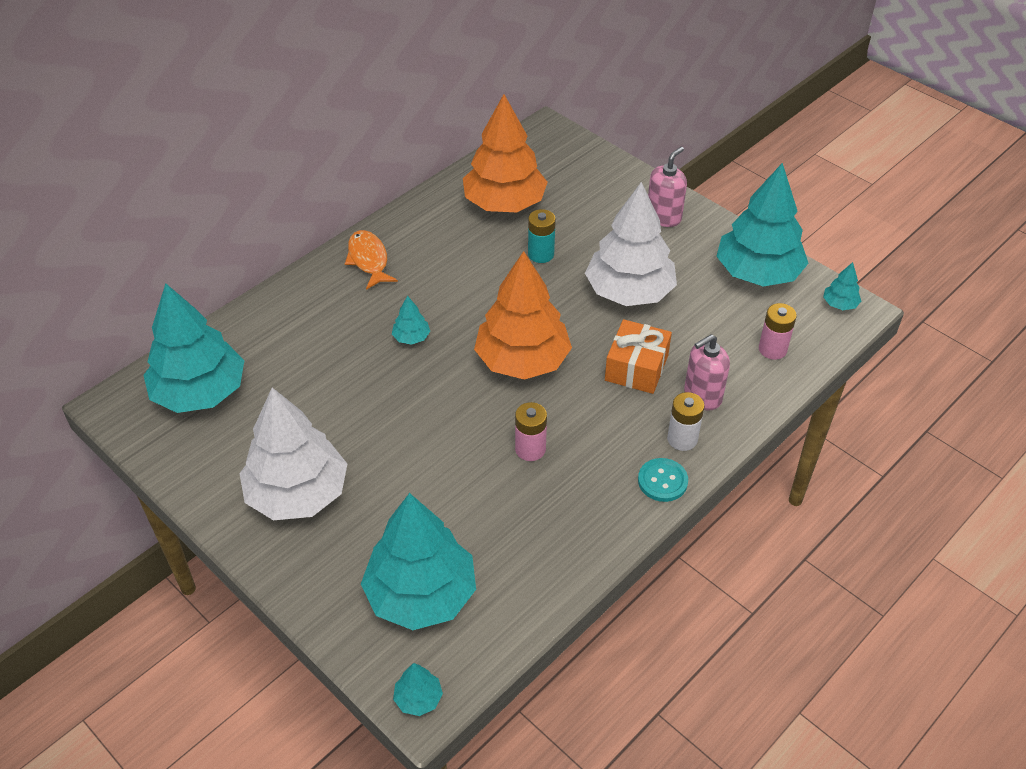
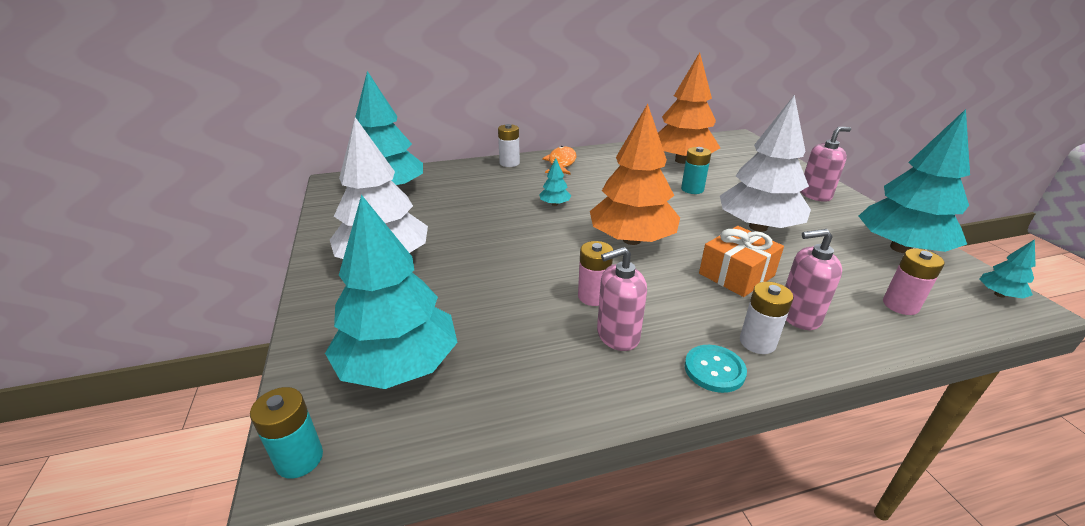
camera: 30 degrees right, 15 degrees down
turquoise tree [393,663,443,716] -> turquoise battery [250,387,323,479]
none -> white battery [498,124,520,167]
none -> pink soap dispenser [597,247,647,351]

